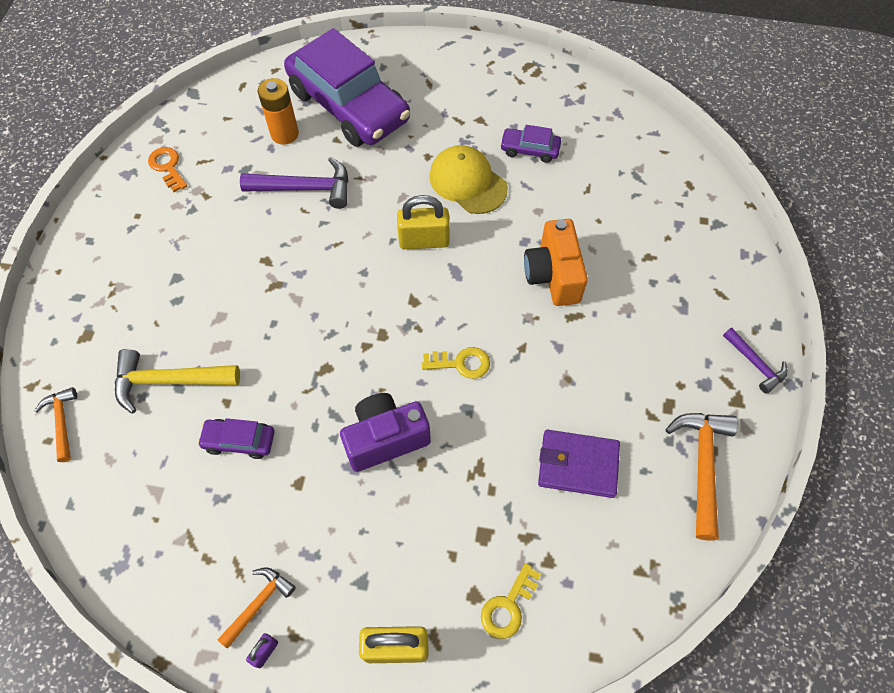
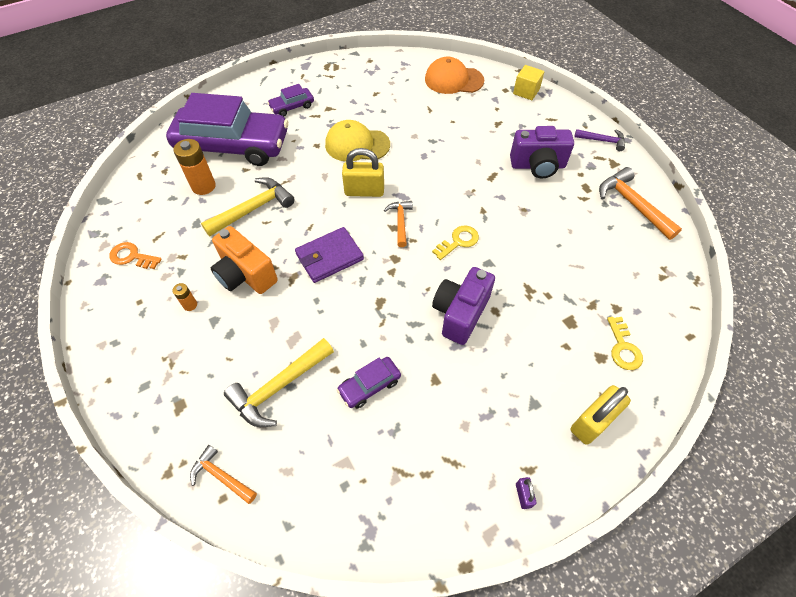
camera: 40 degrees left, 5 degrees down
orange hammer [218,568,296,649] -> orange hammer moved to [384,201,413,247]
purple hammer [240,157,349,209] -> yellow hammer [201,177,295,236]
yellow padlock [397,195,450,249] -> yellow padlock turned 45 degrees clockwise [342,148,384,197]
purple car [500,125,561,163] -> purple car moved to [267,84,314,116]
orange camera [524,219,588,306] -> orange camera moved to [211,226,278,294]
purple wallet [538,430,620,498] -> purple wallet moved to [295,227,364,283]
none -> orange battery [172,283,197,311]
none -> orange cap [425,57,484,94]
none -> purple camera [510,126,574,178]
none -> yellow cube [513,65,544,100]

